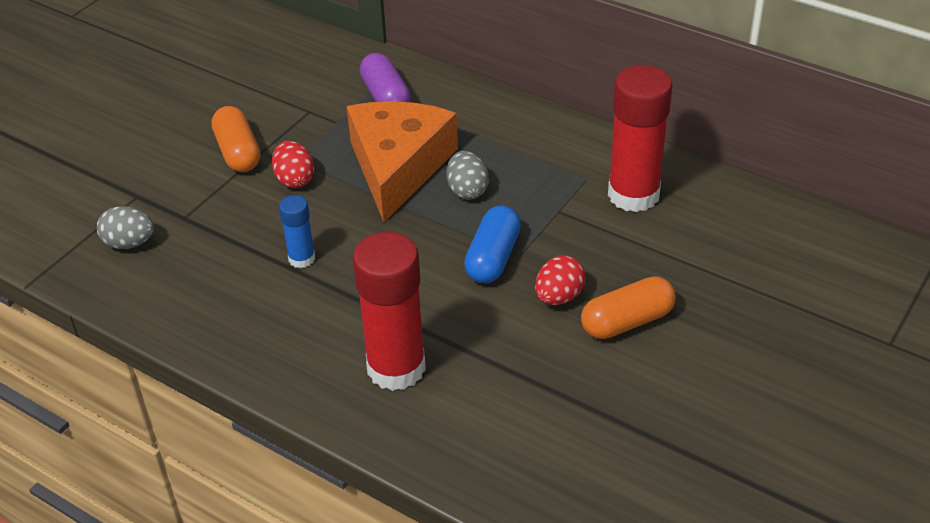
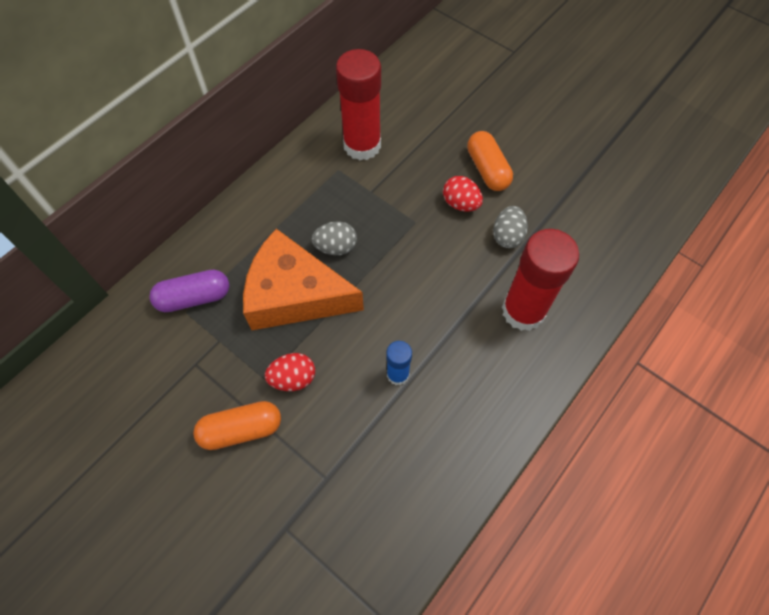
camera: 85 degrees left, 20 degrees up
grey egg [97,206,154,249] -> grey egg moved to [493,206,528,248]
blue capsule [464,205,521,283] -> none

